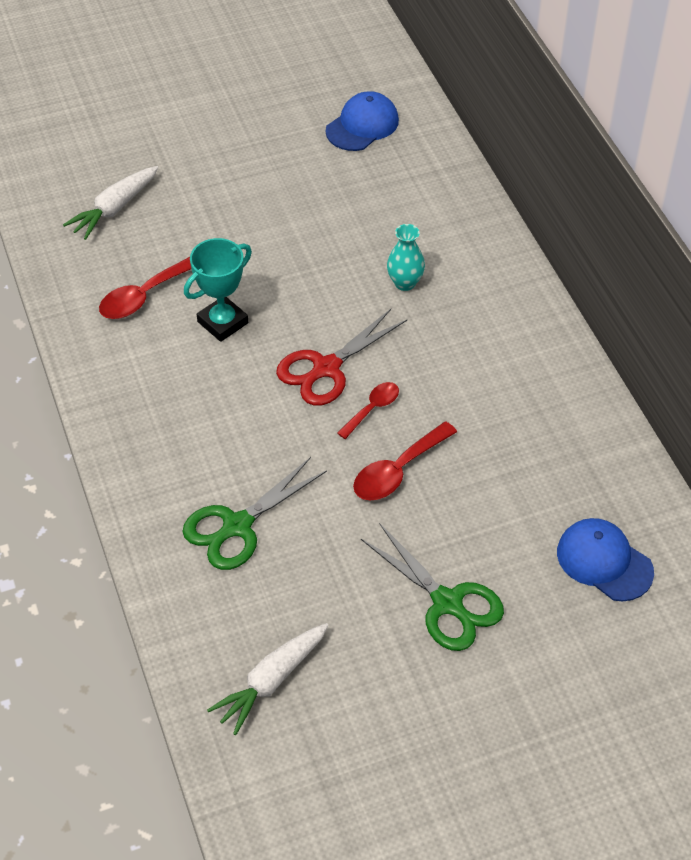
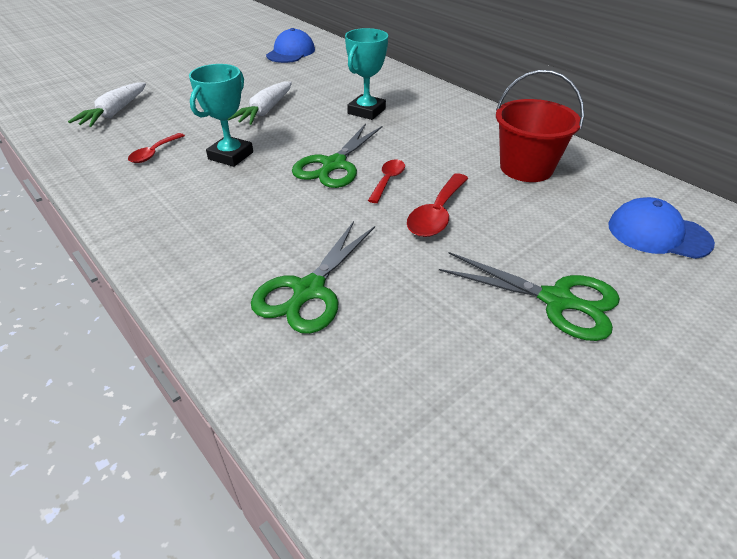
camera: 20 degrees left, 10 degrees down
red spoon [99,257,191,319] -> red spoon [128,133,185,163], size x0.65
white carrot [207,623,329,735] -> white carrot moved to [228,81,292,125]
red scissors [276,309,407,406] -> green scissors [292,124,382,188]
turquoise vase [387,224,425,291] -> turquoise trophy [345,28,388,120]
none -> red bucket [496,70,584,182]

